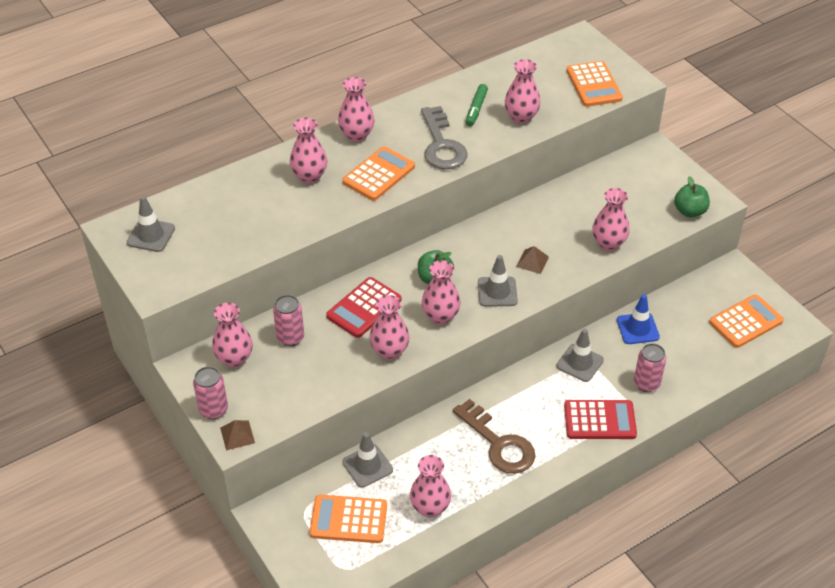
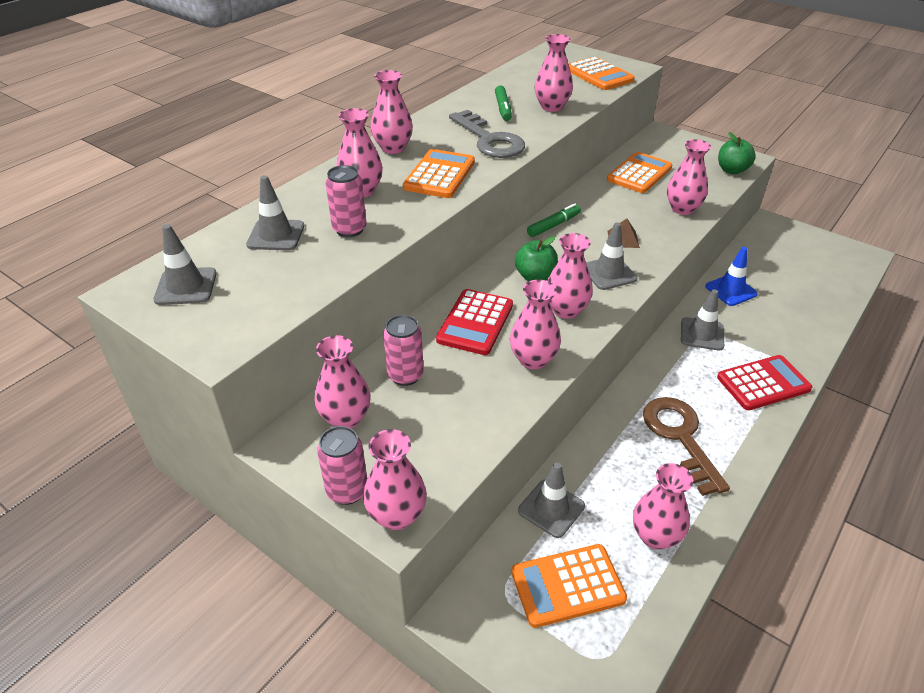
camera: 20 degrees left, 5 degrees down
brown pyramid [220,420,255,450] -> pink vase [363,429,427,530]
brown key [453,399,536,474] -> brown key turned 135 degrees counterclockwise [643,397,730,496]
pink can [634,343,666,392] -> pink can moved to [326,165,367,237]
orange calculator [709,294,784,348] -> orange calculator moved to [607,152,672,193]
none -> grey traffic cone [246,175,304,251]
none -> green marker [527,203,581,237]

